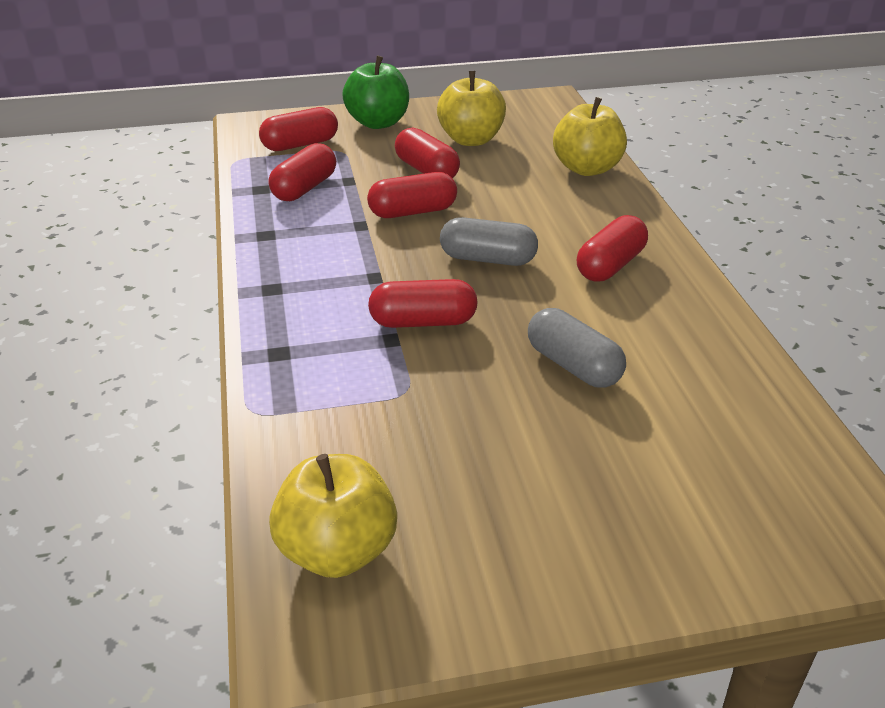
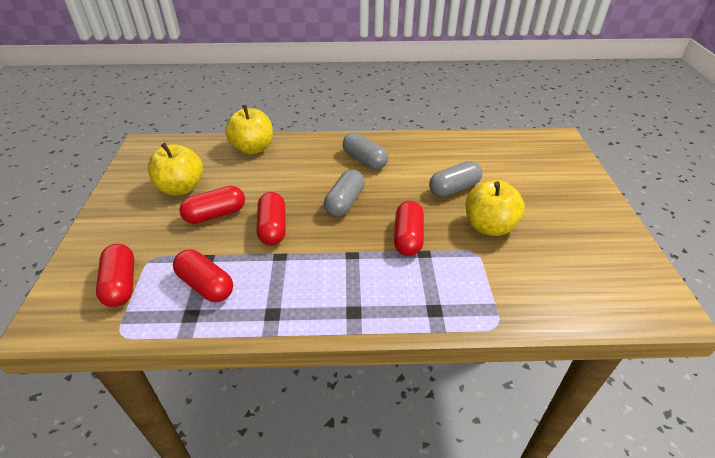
camera: 80 degrees left, 5 degrees up
yellow apple [269,454,397,578] -> yellow apple moved to [465,180,525,236]
green apple [342,55,409,129] -> none
red capsule [577,215,648,282] -> grey capsule [343,132,388,170]

